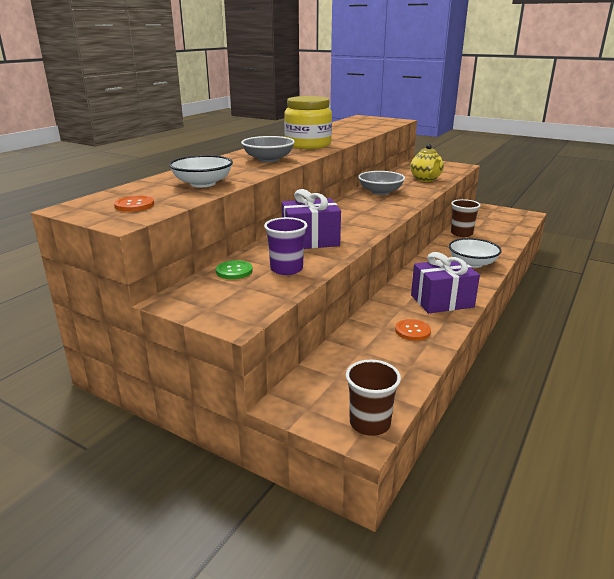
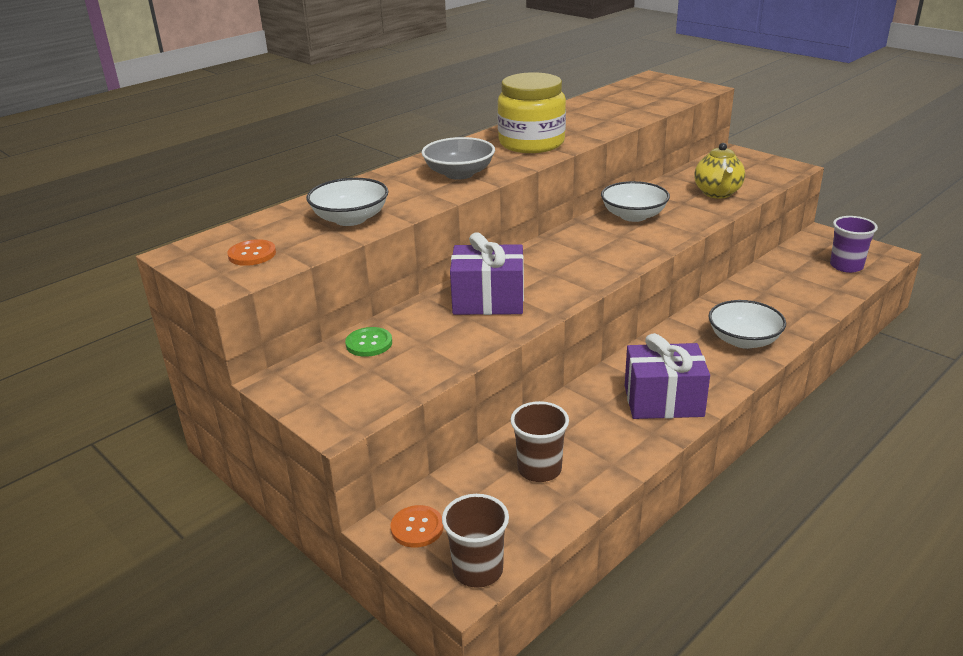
camera: 15 degrees right, 5 degrees up
purple cup [264,217,307,275] -> purple cup moved to [830,216,878,273]
grey bowl [358,171,405,195] -> white bowl [601,181,670,222]
orange button [395,319,431,341] -> orange button moved to [391,505,443,548]
brown cup [451,199,481,237] -> brown cup moved to [511,401,569,482]

